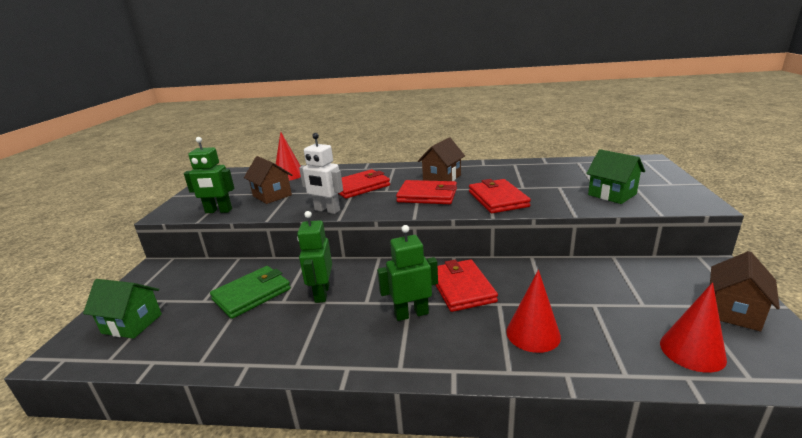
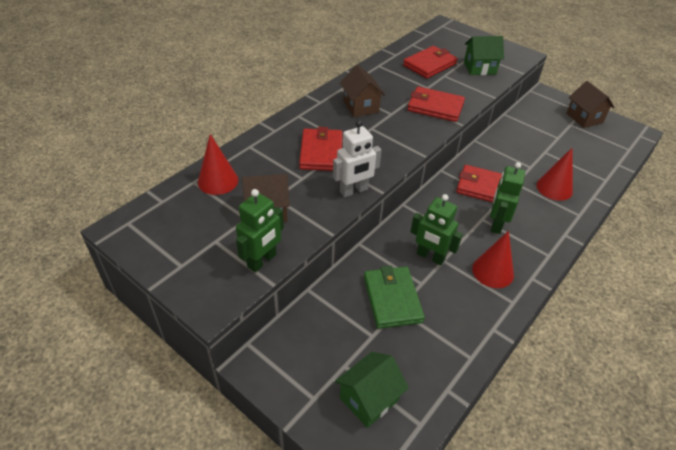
camera: 60 degrees left, 20 degrees up
red wallet [396,180,457,204] -> red wallet moved to [403,46,458,79]
red cone [660,282,727,373] -> red cone moved to [472,231,514,288]

